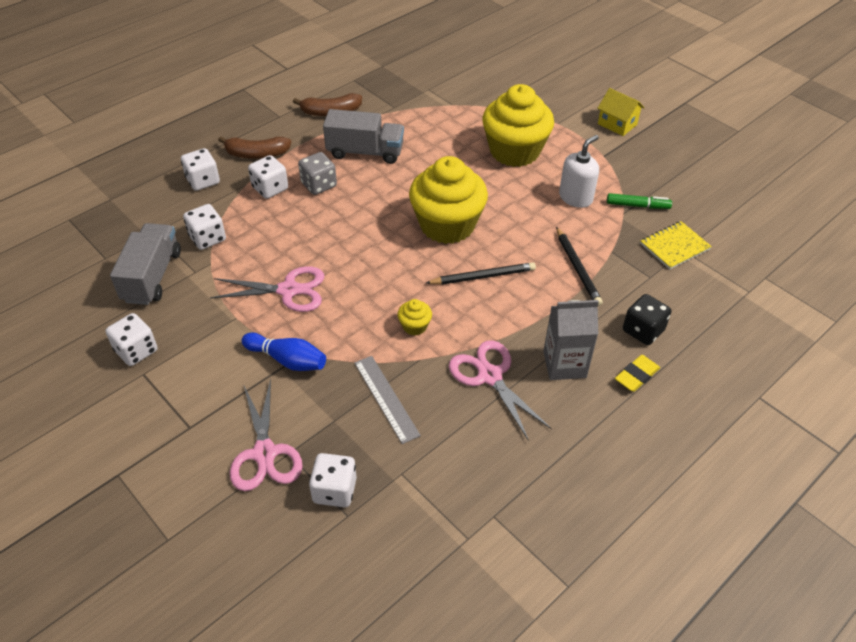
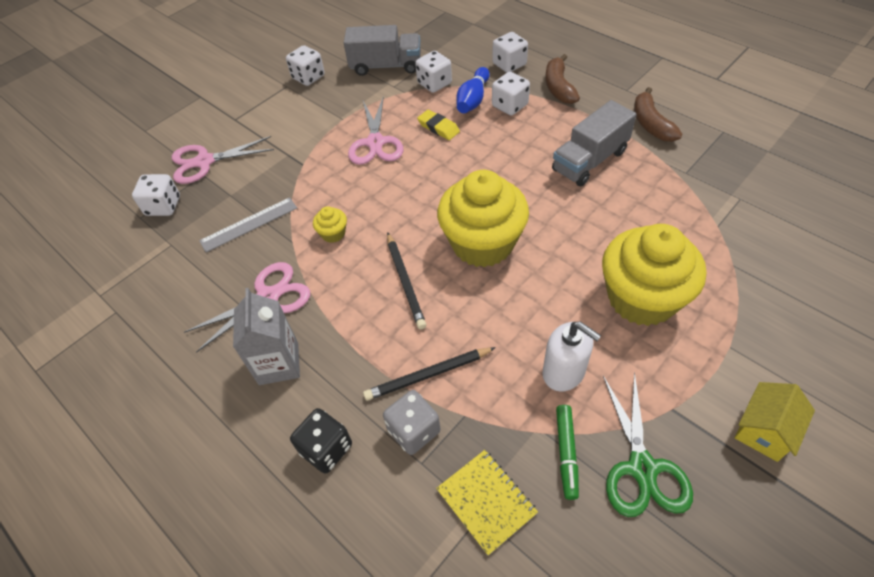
camera: 90 degrees right, 5 degrees up
blue bowling pin [242,332,326,371] -> blue bowling pin moved to [456,67,490,113]
grey dice [298,152,337,195] -> grey dice moved to [383,390,440,455]
grey truck [323,109,404,164] -> grey truck turned 45 degrees clockwise [552,100,637,186]
yellow eraser [615,355,660,392] -> yellow eraser moved to [417,110,460,140]
none -> green scissors [603,372,693,517]

